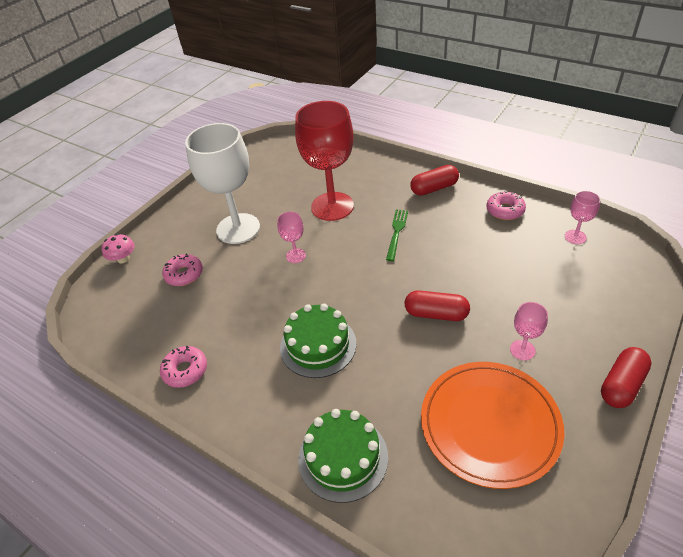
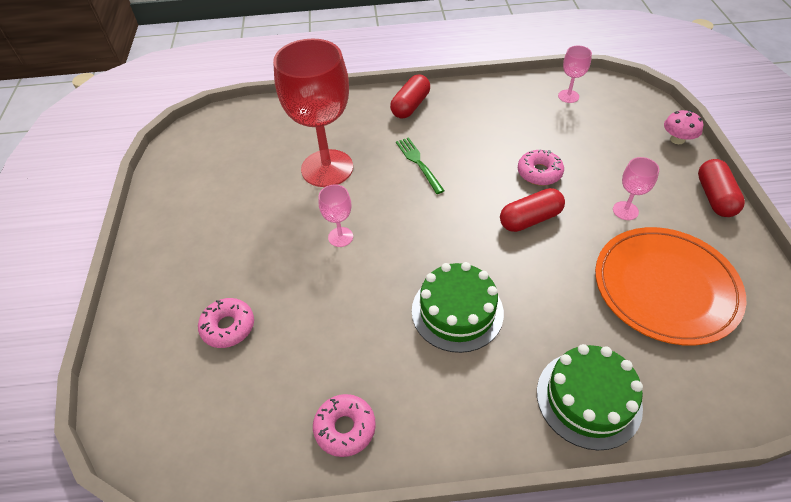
camera: 40 degrees left, 5 degrees up
pink mushroom [102,234,135,263] -> pink mushroom moved to [664,110,703,144]
white goblet [185,123,260,244] -> none
pink donut [487,191,526,220] -> pink donut moved to [518,150,564,186]

